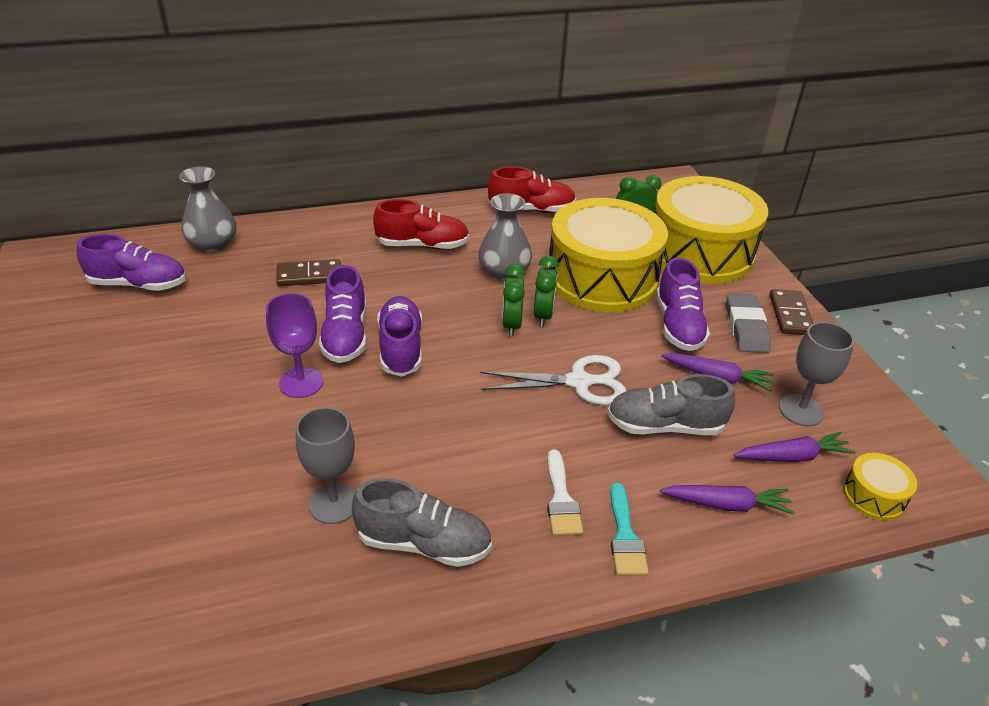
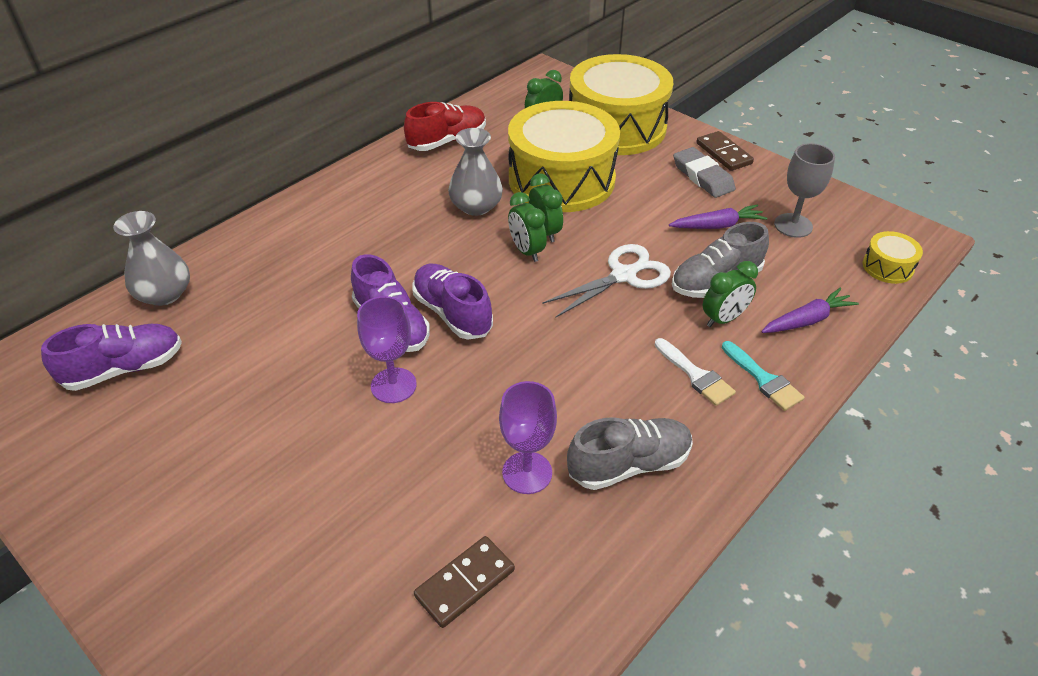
camera: 30 degrees left, 5 degrees up
brown domino [276,259,341,286] -> brown domino moved to [414,536,515,628]
grey goblet [296,407,356,524] -> purple goblet [499,381,557,494]
red shoe [373,199,469,250] -> none
purple shoe [656,257,710,351] -> none
purple carrot [734,432,856,462] -> none
none -> green clock [703,261,758,327]

